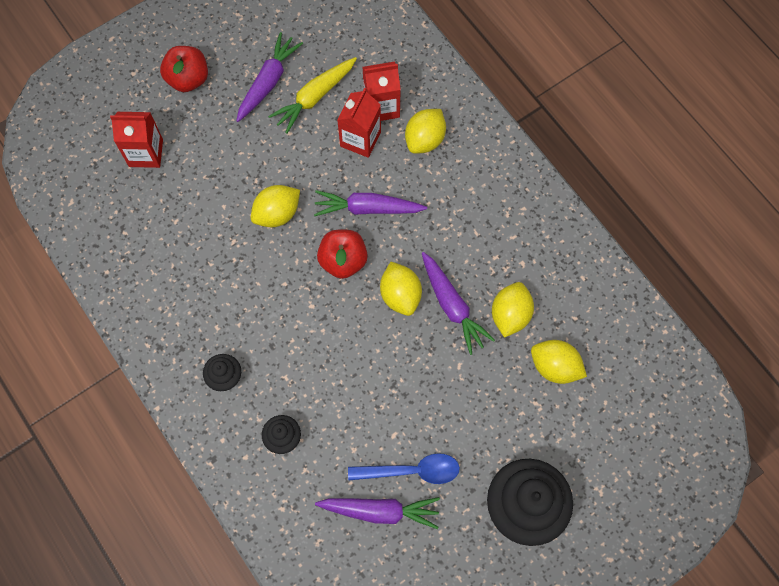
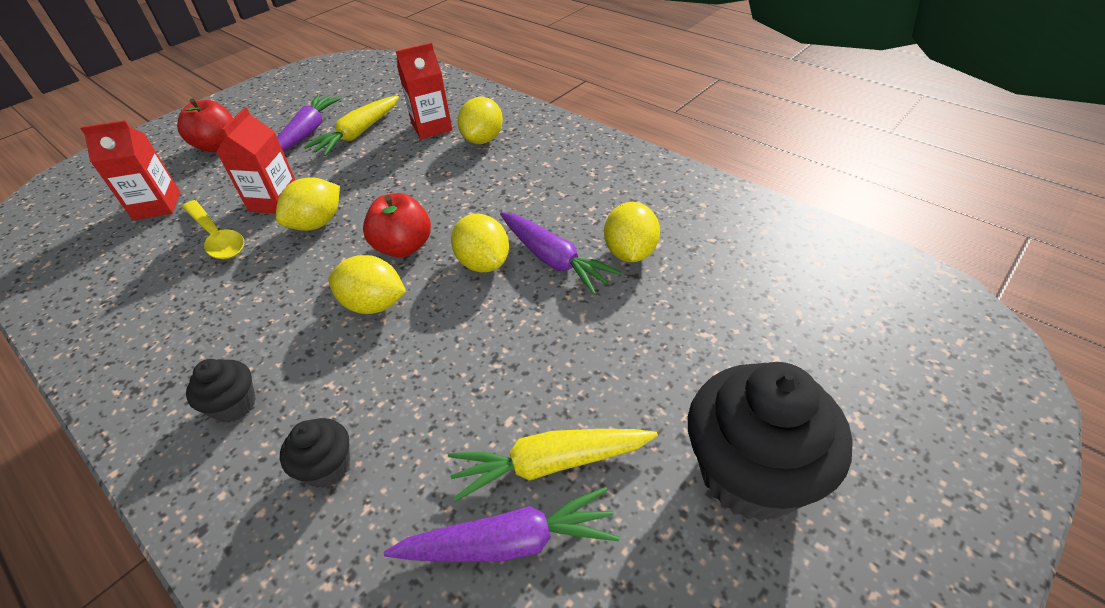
camera: 10 degrees left, 25 degrees down
purple carrot [314,190,427,216] -> none
red carton [337,88,381,158] -> red carton moved to [217,107,295,214]
blue spoon [348,453,460,484] -> yellow carrot [448,429,658,502]
yellow lemon [531,340,587,384] -> yellow lemon moved to [328,255,406,314]
none -> yellow spoon [182,200,244,259]

